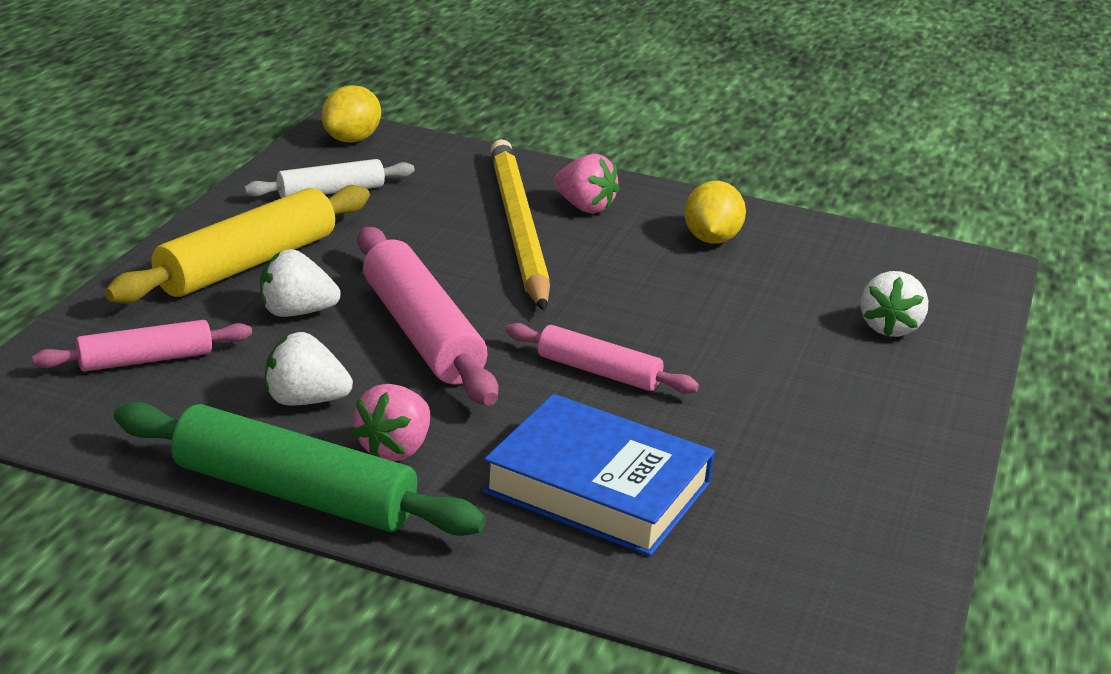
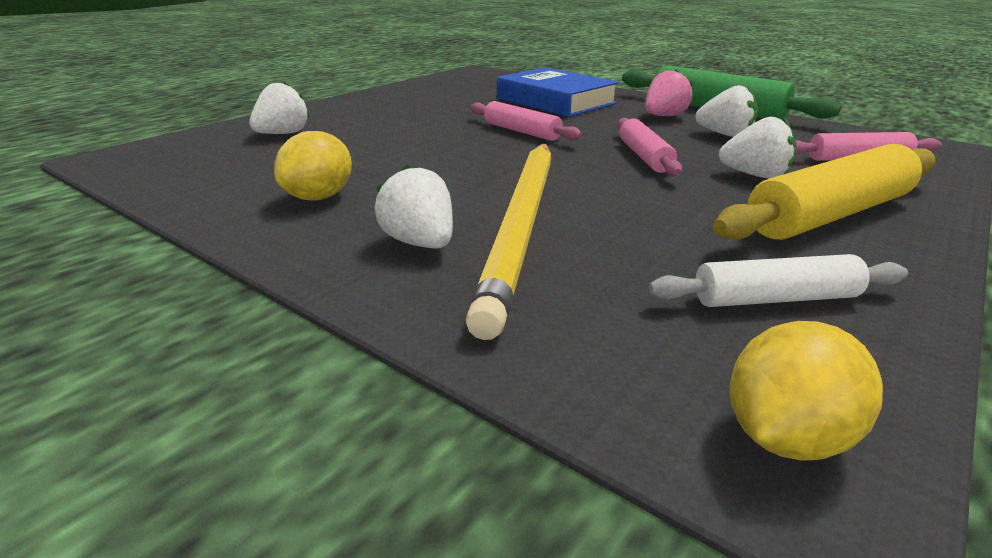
camera: 160 degrees left, 0 degrees up
pink rolling pin [358,227,498,406] -> pink rolling pin [618,118,682,177], size x0.59
pink strawberry [554,154,620,214] -> white strawberry [375,165,453,249]

